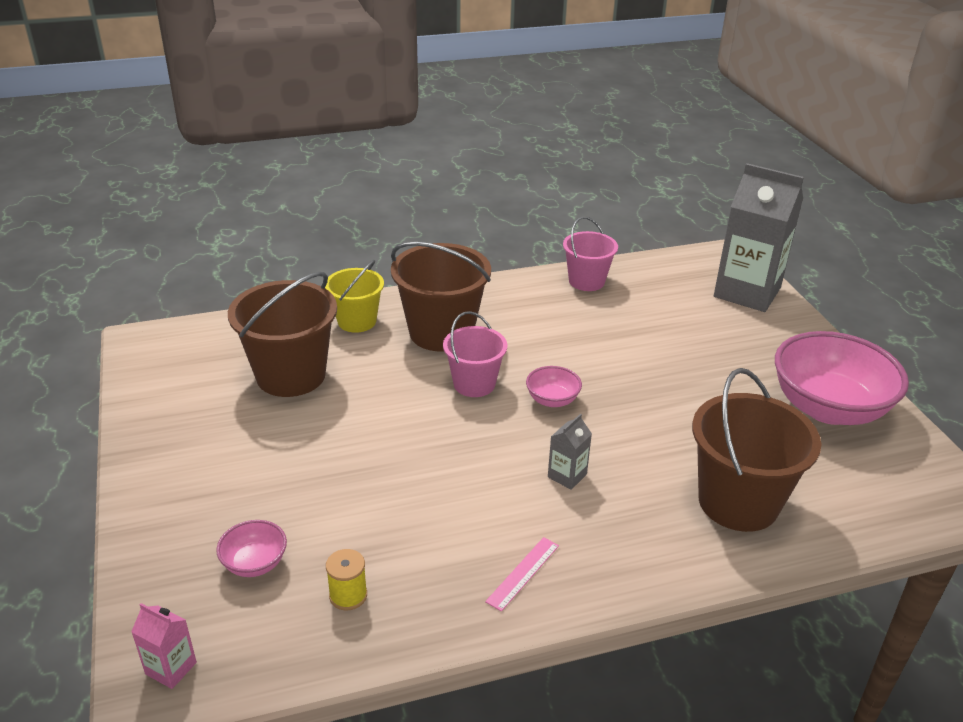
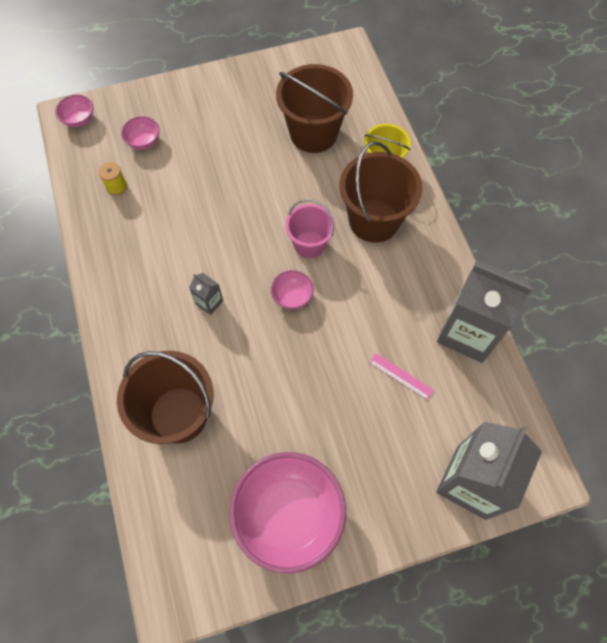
camera: 90 degrees right, 30 degrees up
pink carton [131,603,197,689] -> pink bowl [55,95,94,127]
pink ruler [485,537,559,612] -> pink ruler moved to [369,353,434,400]
pink bucket [563,217,618,291] -> grey carton [437,259,533,363]

